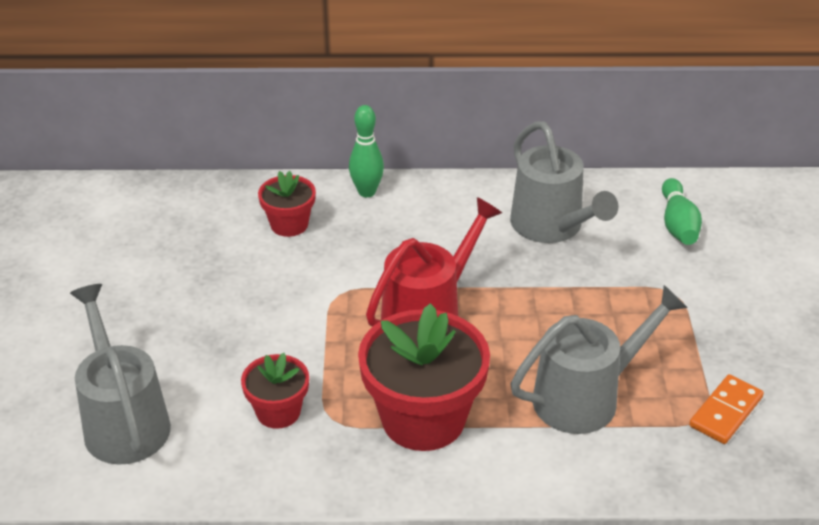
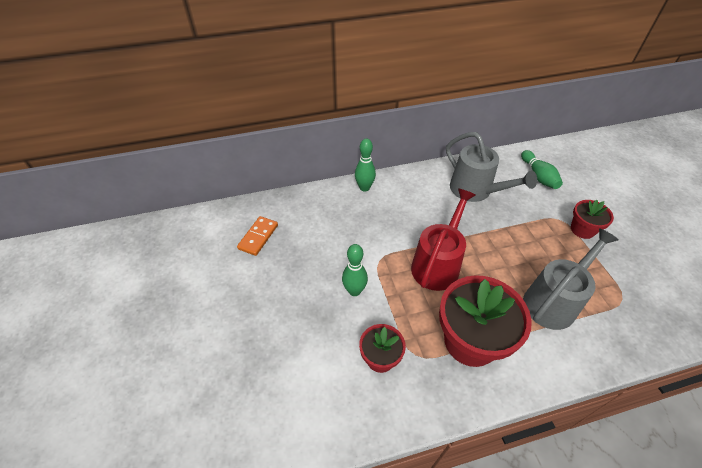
camera: 15 degrees left, 10 degrees up
grey watering can [70,284,171,465] -> none
red flower pot [258,171,316,237] -> red flower pot moved to [571,199,614,239]
orange domino [689,374,764,444] -> orange domino moved to [237,216,278,256]
none -> green bowling pin [342,244,368,296]

